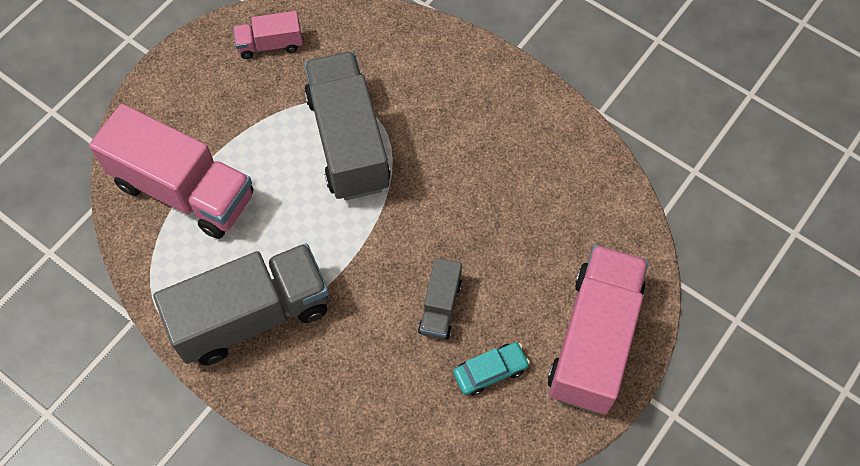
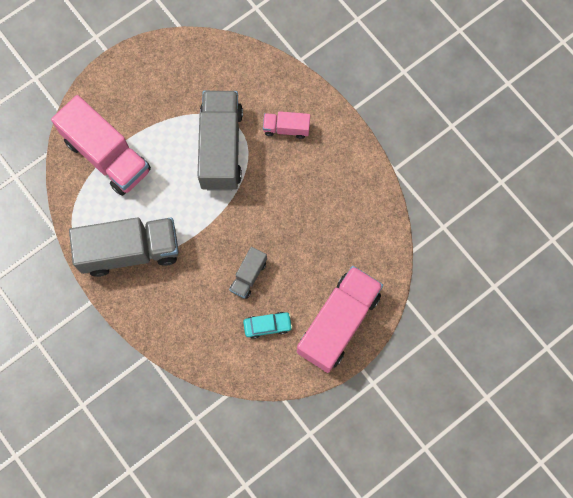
camera: 15 degrees right, 10 degrees up
pink truck [233,11,303,59] -> pink truck moved to [263,111,310,139]

